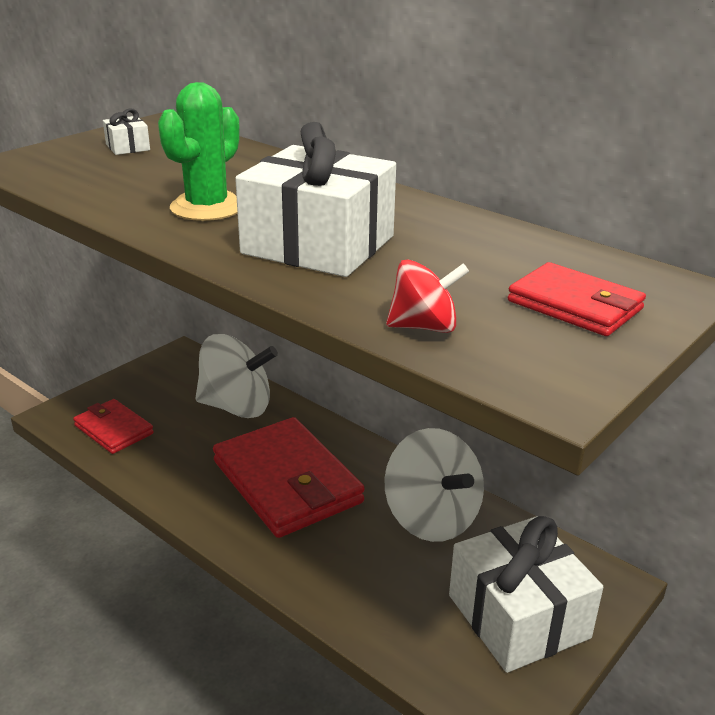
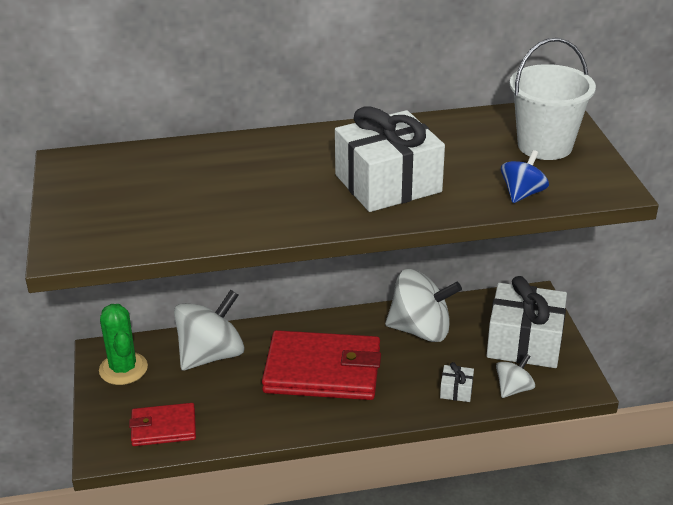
camera: 50 degrees left, 5 degrees up
white gift [103,108,150,155] -> white gift moved to [440,362,474,402]
green cactus [158,82,240,221] -> green cactus moved to [99,304,148,385]
red spinning top [386,260,469,333] -> blue spinning top [501,150,549,203]
red wallet [508,262,646,336] -> white bucket [510,38,596,160]
none -> white spinning top [496,354,535,398]

